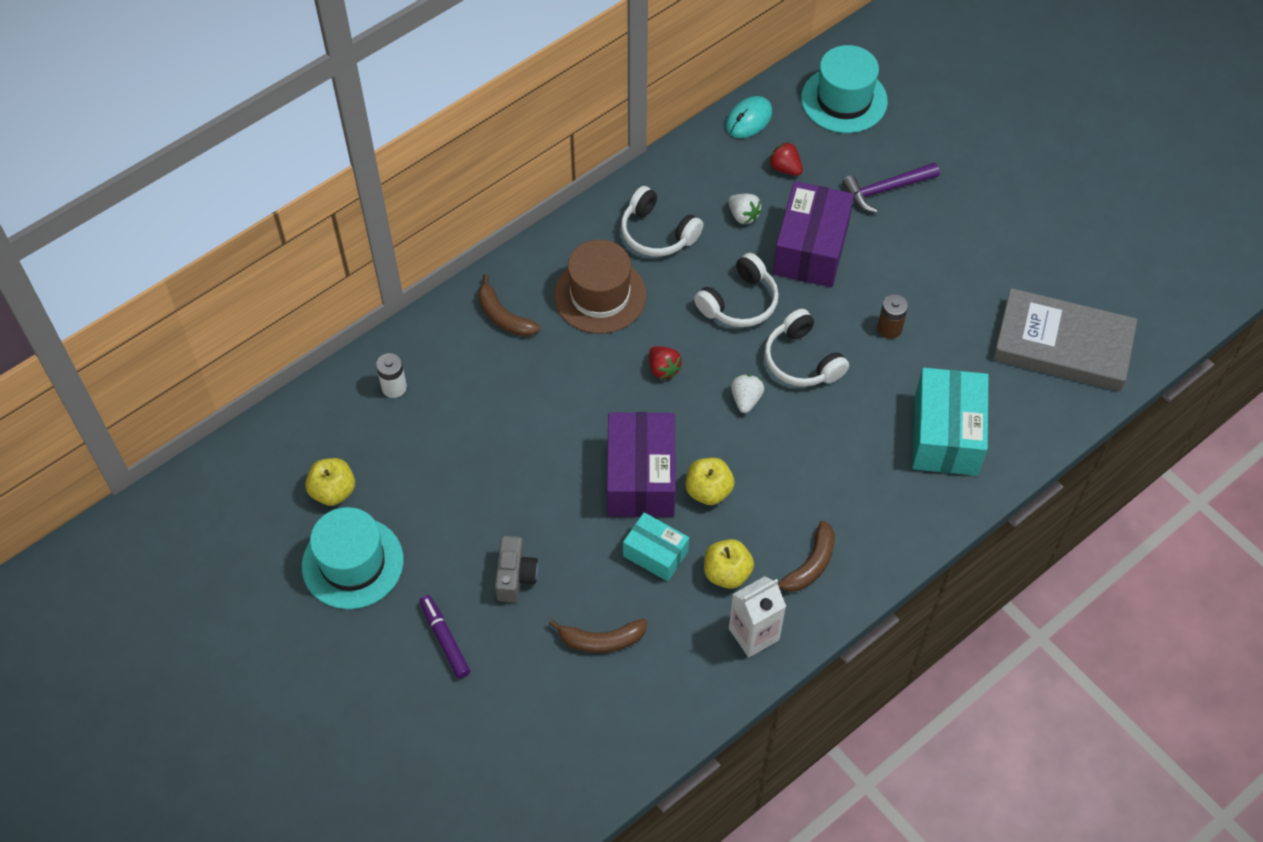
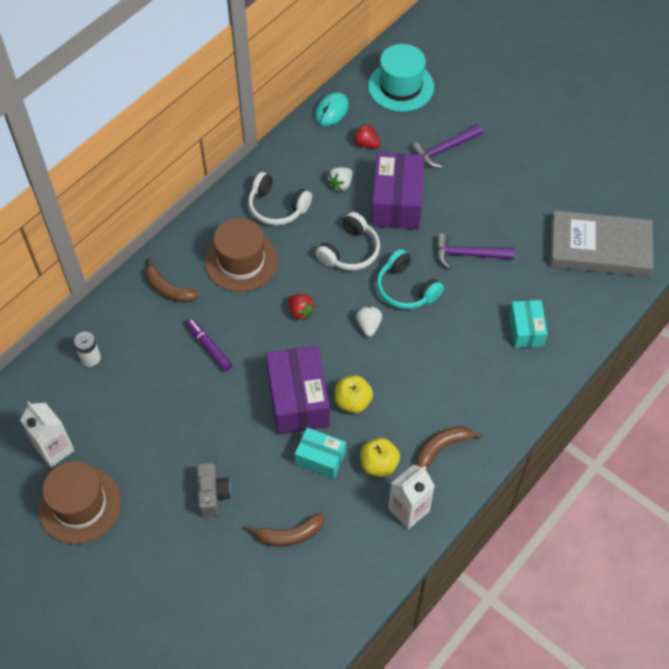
camera: 10 degrees left, 0 degrees up
turquoise hat [302,507,404,609] -> brown hat [38,461,121,544]
yellow apple [305,458,355,506] -> white carton [20,401,75,467]
purple marker [420,595,470,679] -> purple marker moved to [186,318,232,371]
white strawberry [728,194,762,224] -> white strawberry turned 90 degrees clockwise [328,167,352,191]
white headphones [765,309,849,386] -> turquoise headphones [377,249,444,309]
brown banana [778,521,835,592] -> brown banana turned 150 degrees counterclockwise [417,426,483,469]
brown battery [878,294,908,339] -> purple hammer [436,234,514,269]
turquoise box [912,368,989,476] -> turquoise box [509,300,548,348], size x0.59

